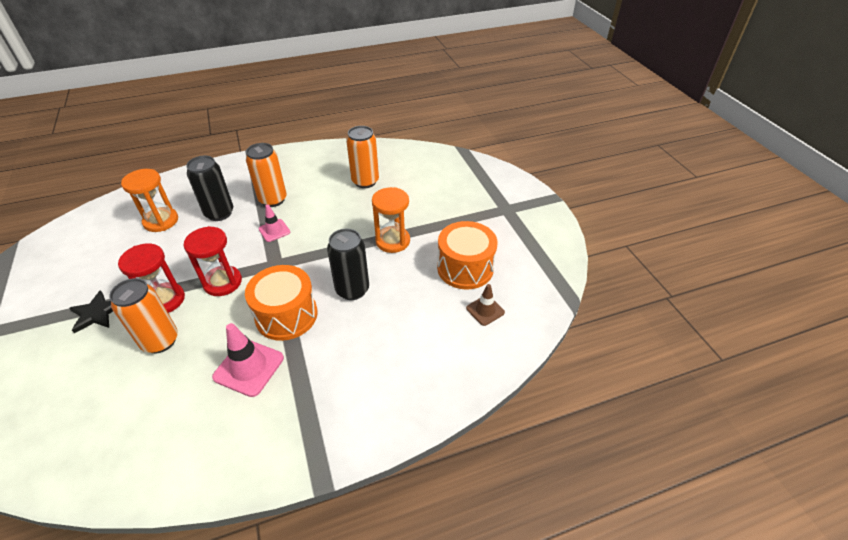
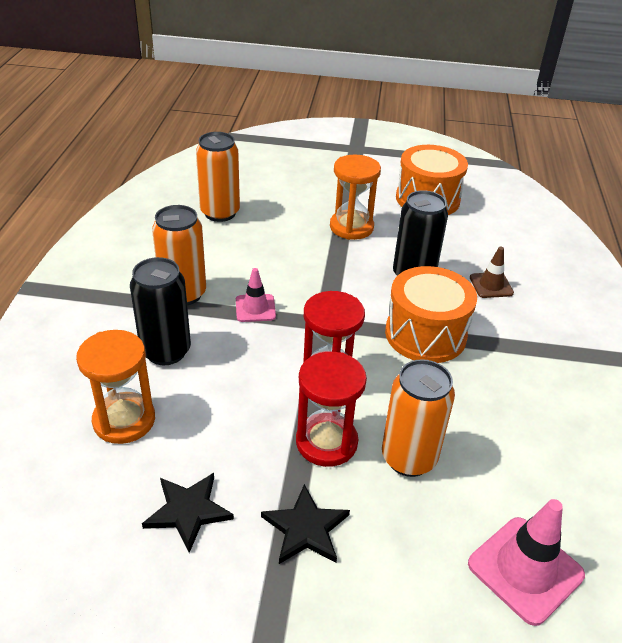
camera: 65 degrees left, 5 degrees down
pink traffic cone [212,323,284,397] -> pink traffic cone moved to [468,499,585,626]
brown traffic cone [466,284,505,326] -> brown traffic cone moved to [470,247,514,298]
none -> black star [142,473,234,553]

